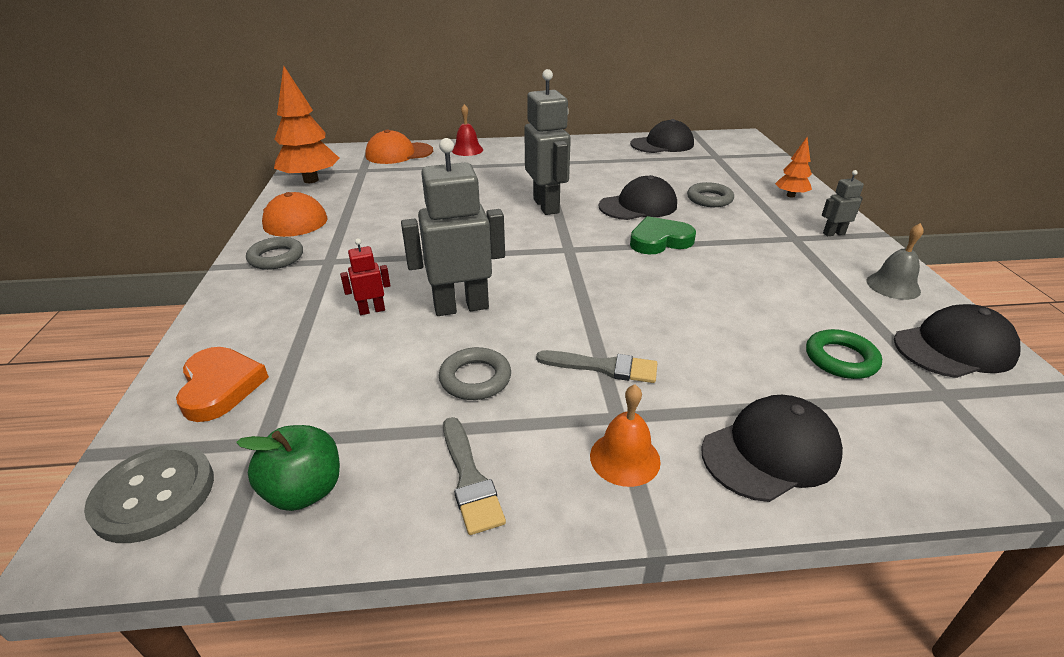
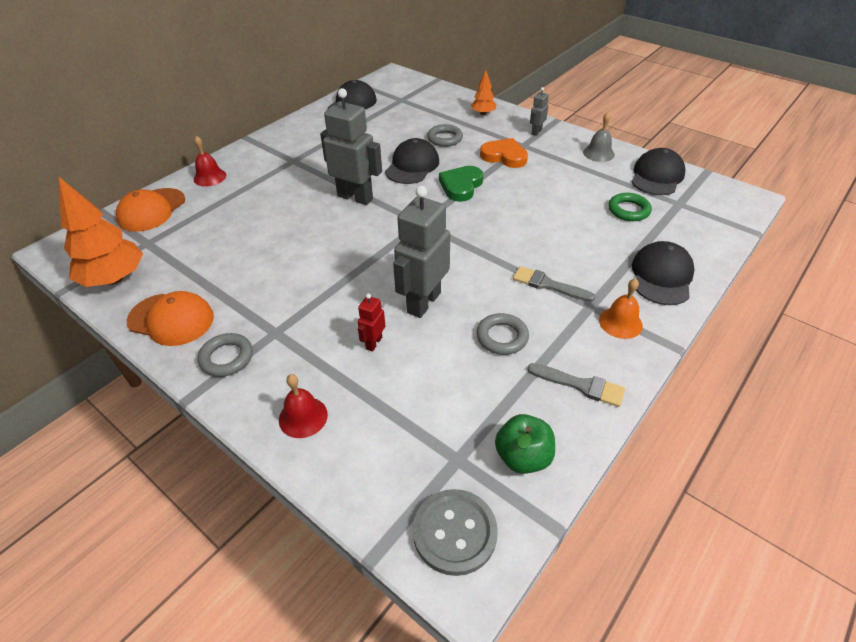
camera: 45 degrees left, 10 degrees up
orange heart [176,347,269,422] -> orange heart moved to [480,138,528,168]
grey brush [536,350,657,383] -> grey brush turned 120 degrees counterclockwise [513,266,596,302]
none -> red bell [279,374,328,438]

